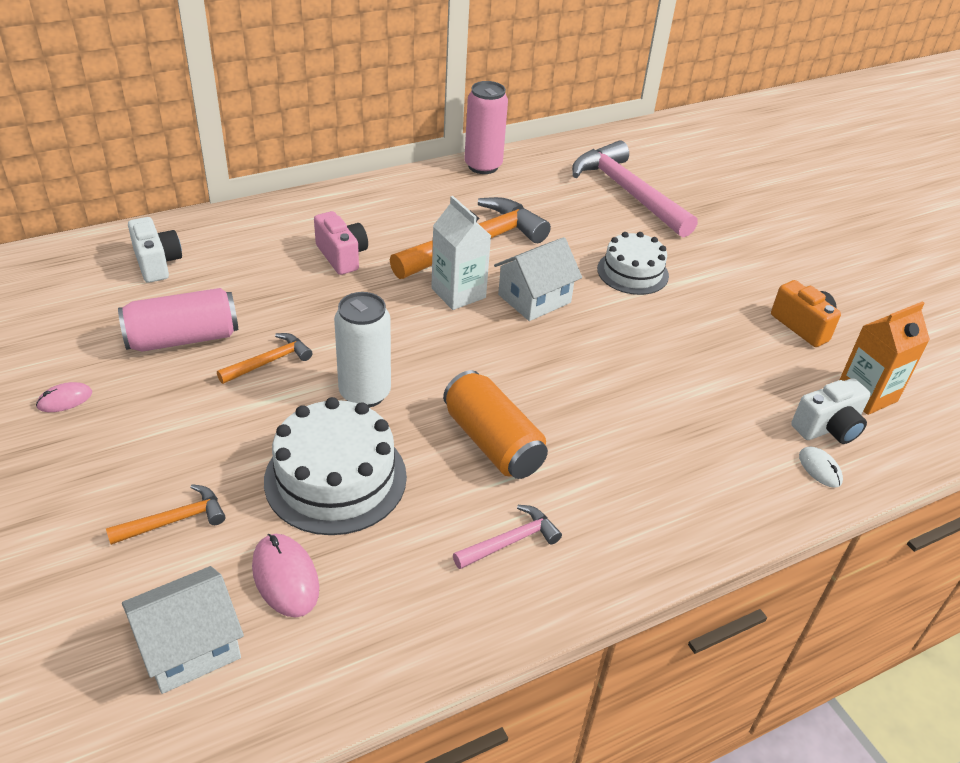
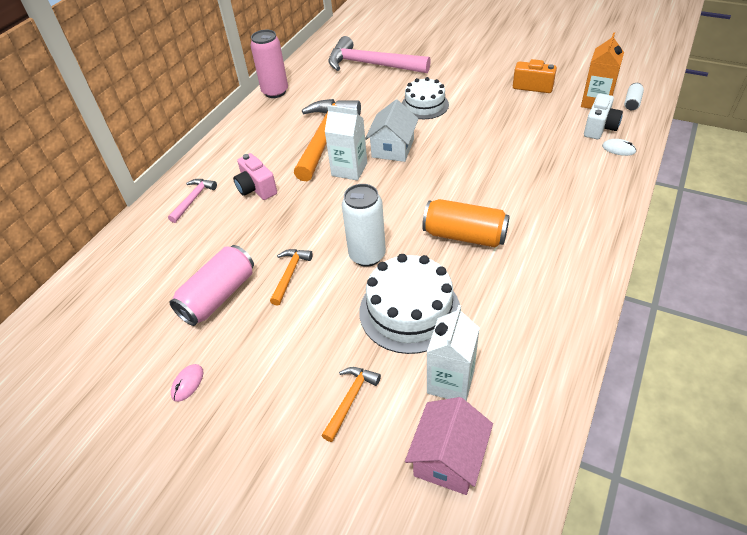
camera: 30 degrees left, 5 degrees up
white house [122,566,244,694] -> pink house [405,397,493,495]
white camera [128,217,182,283] -> none
pink mouse [252,534,319,617] -> white carton [427,305,479,401]
pink camera [314,211,368,275] -> pink camera turned 150 degrees counterclockwise [233,153,277,200]
pink hammer [453,505,562,569] -> pink hammer moved to [168,179,217,223]
none -> white can [624,83,644,110]

